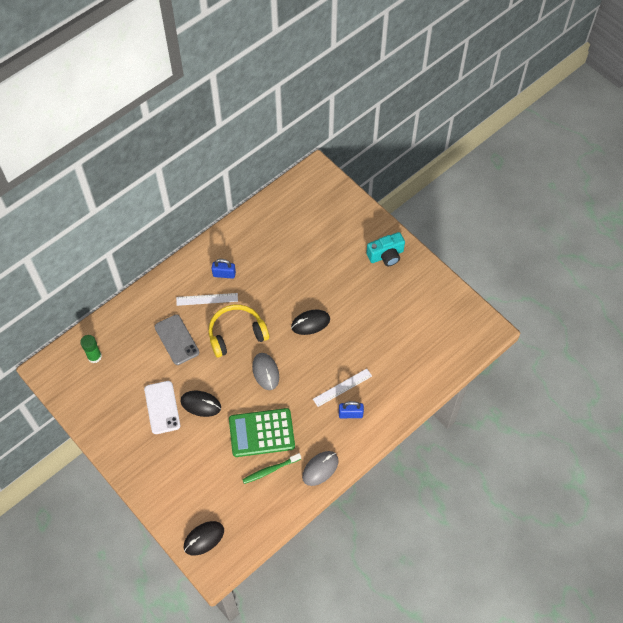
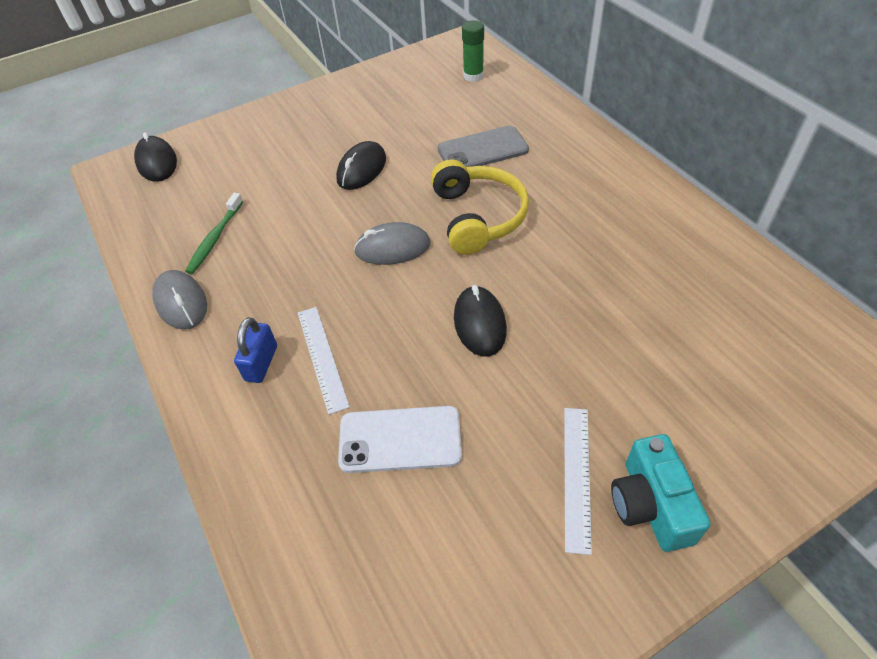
camera: 105 degrees right, 10 degrees down
white phone [144,381,180,434] -> white phone moved to [338,406,462,473]
white ruler [176,293,238,306] -> white ruler moved to [564,408,592,555]
blue padlock [212,259,236,279] -> none
green calculator [229,408,295,457] -> none
green toothbrush [242,453,301,484] -> green toothbrush turned 150 degrees counterclockwise [185,193,243,274]

